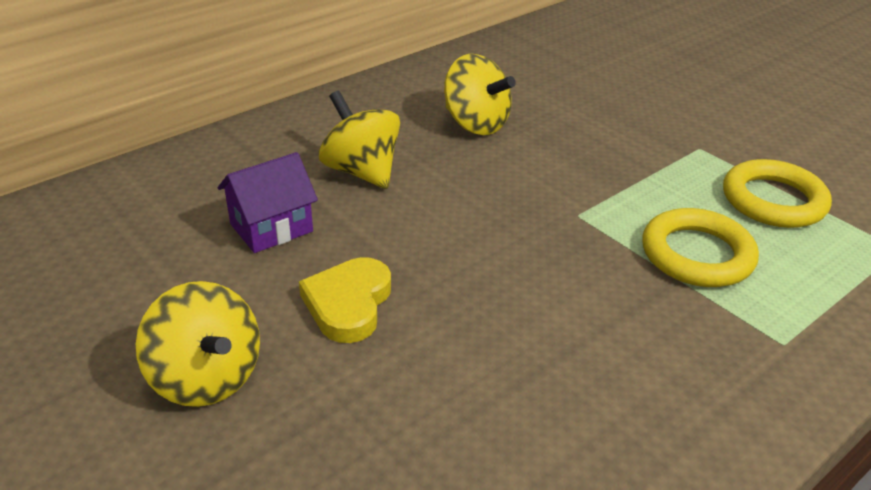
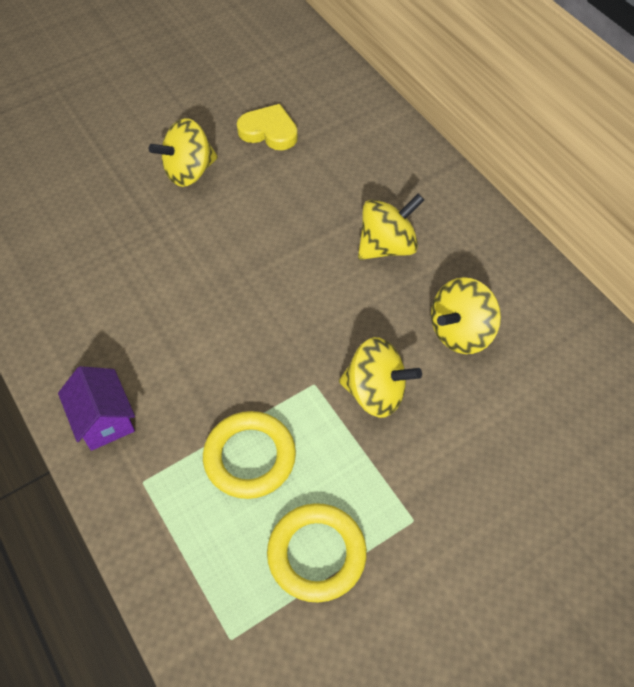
camera: 100 degrees right, 20 degrees up
purple house [218,152,318,253] -> purple house moved to [58,366,135,451]
yellow heart [299,257,391,343] -> yellow heart moved to [237,104,298,150]
none -> yellow spinning top [339,337,422,418]

